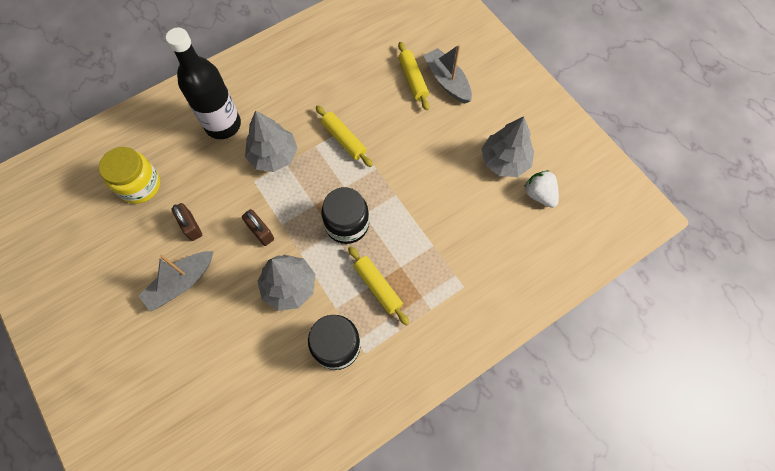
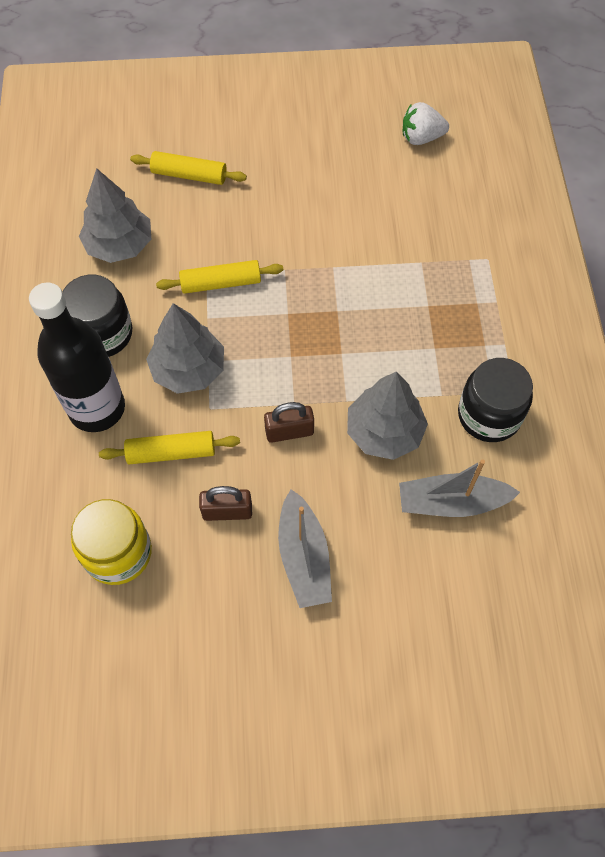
camera: 60 degrees left, 5 degrees down
black jar [321,187,369,244] -> black jar moved to [63,275,132,357]
yellow rolling pin [348,246,409,326] -> yellow rolling pin moved to [99,431,240,464]
grey boat [423,44,472,103] -> grey boat moved to [399,459,520,517]
grey tree [482,116,534,177] -> grey tree moved to [79,168,151,263]

